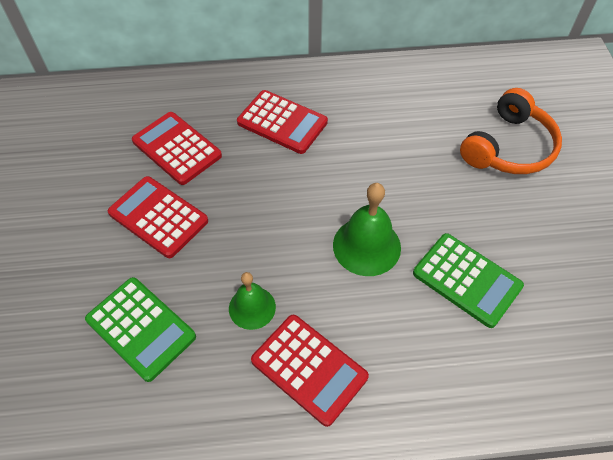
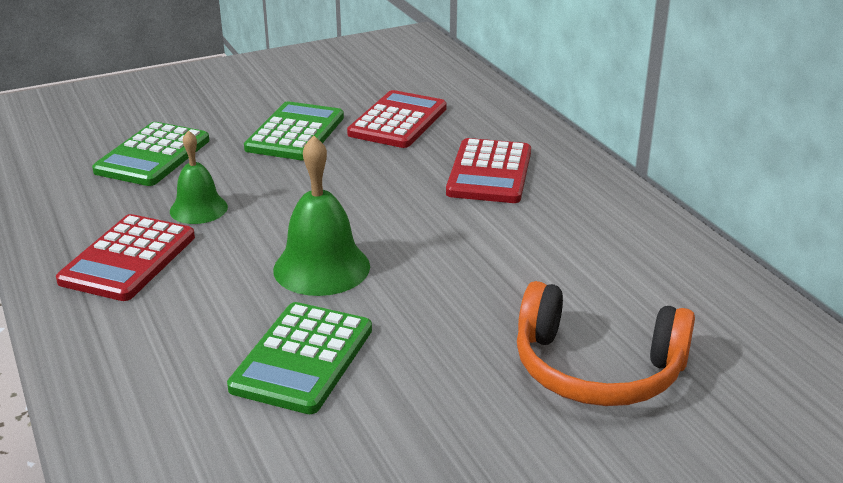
camera: 70 degrees right, 25 degrees down
red calculator [108,176,208,258] -> green calculator [244,101,344,161]

